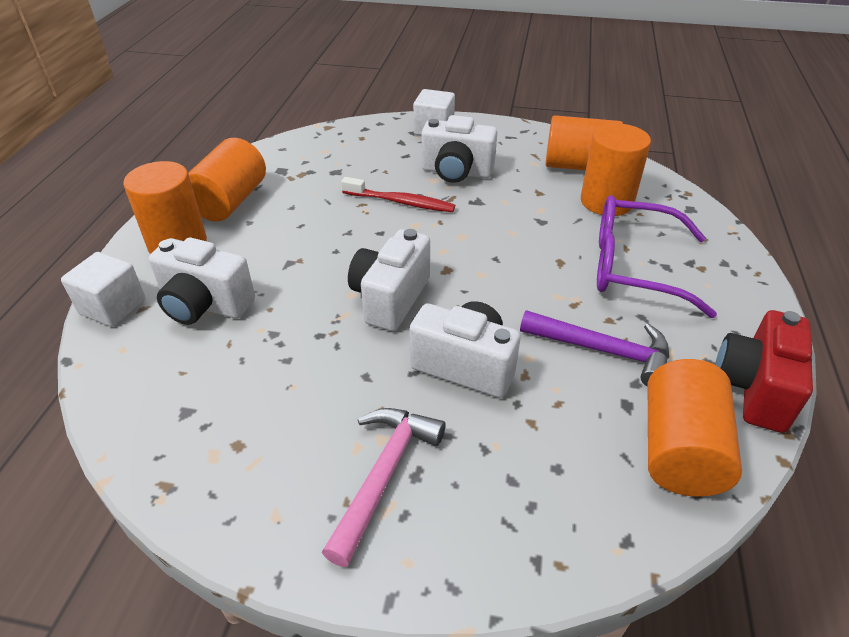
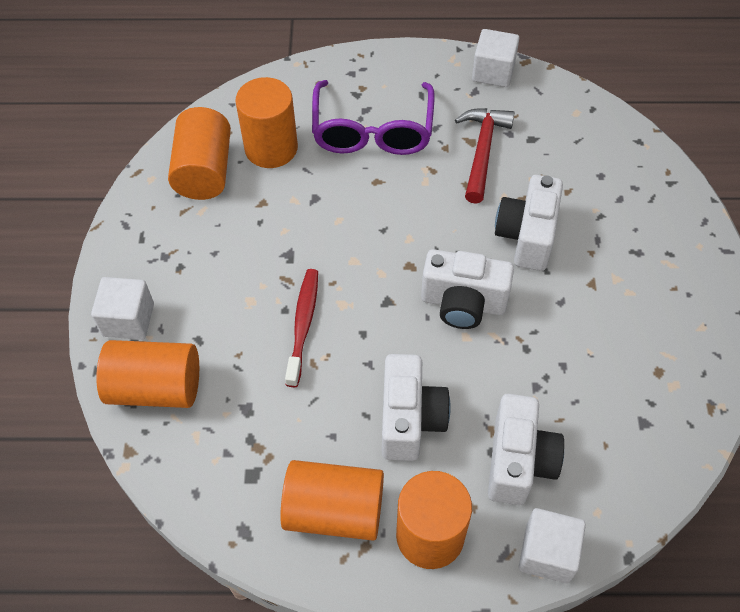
camera: 100 degrees left, 15 degrees up
pink hammer [322,408,446,567] -> none
white camera [421,115,497,183] -> white camera moved to [382,354,451,461]
purple hammer [520,310,669,387] -> red hammer [455,108,515,204]
orange cylinder [648,359,742,497] -> orange cylinder moved to [96,340,199,408]
red camera [715,310,813,433] -> white cube [472,29,519,87]

